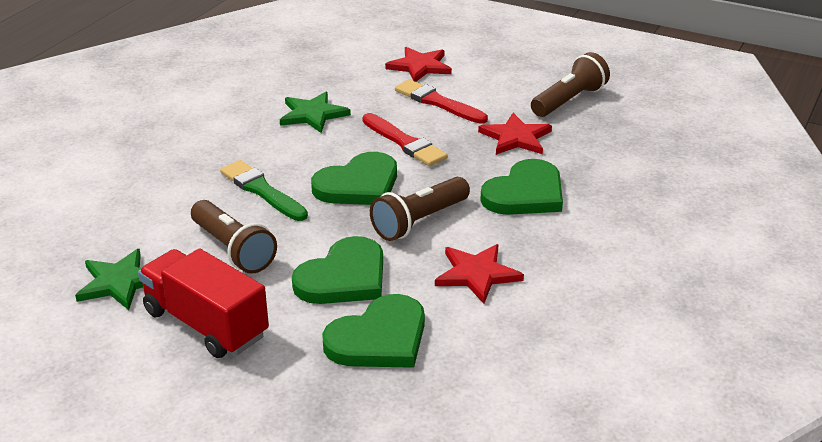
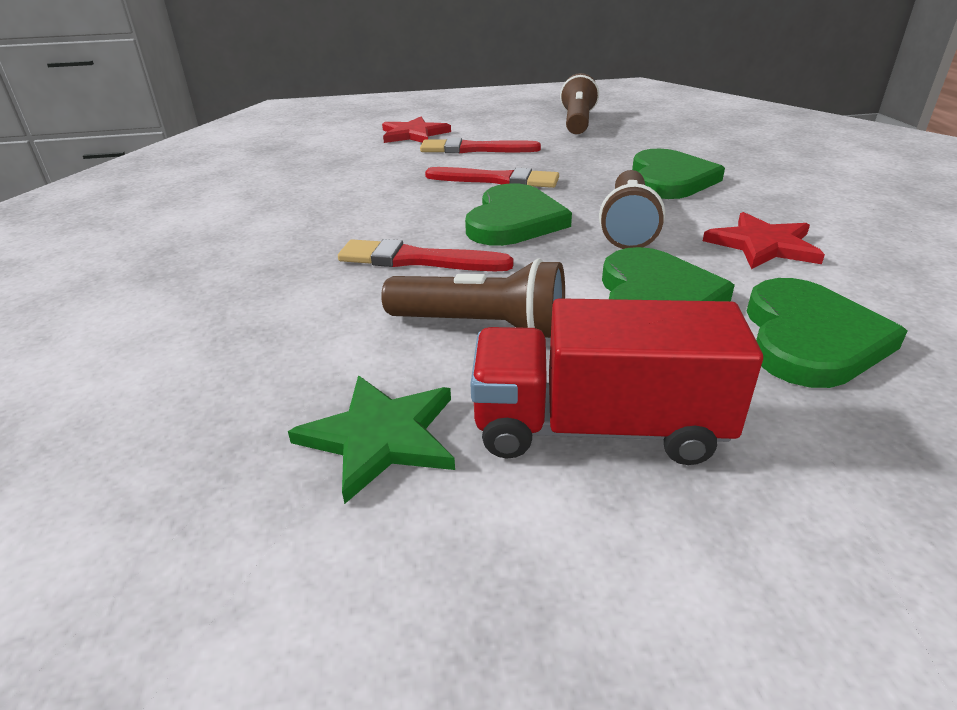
camera: 35 degrees left, 0 degrees up
green brush [220,160,308,221] -> red brush [338,239,513,271]
green star [280,92,351,133] -> none
red star [478,113,552,155] -> none

